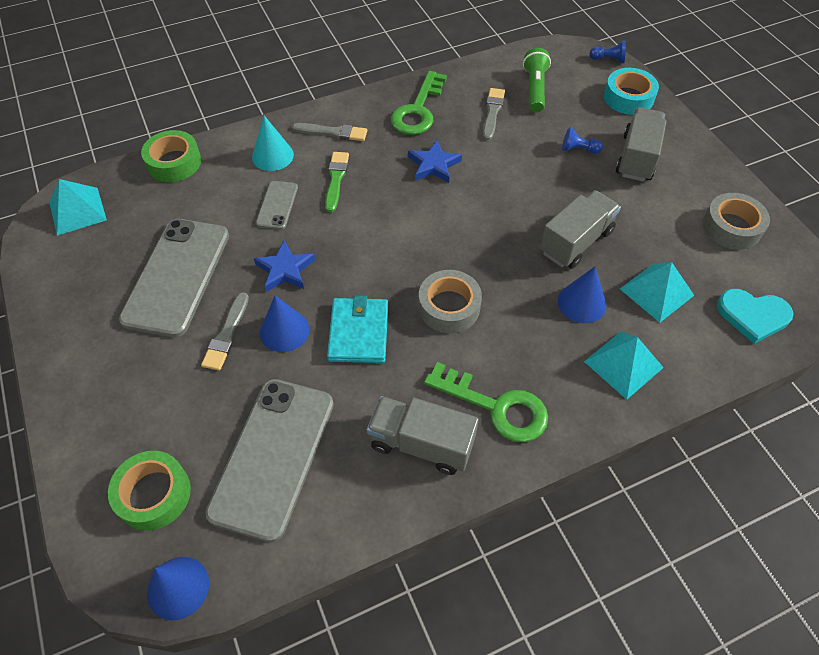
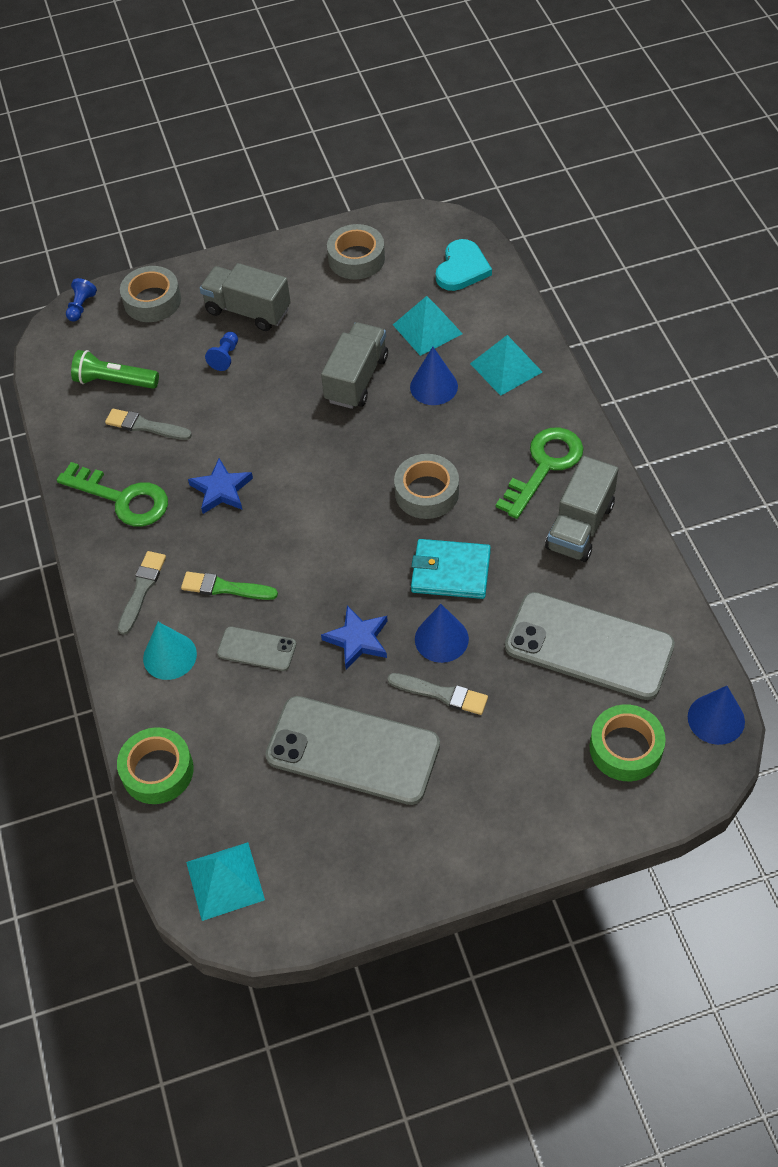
camera: 80 degrees left, 0 degrees up
grey truck [540,190,621,269] -> grey truck turned 60 degrees clockwise [321,322,388,409]
turquoise tape [604,68,659,115] -> grey tape [120,266,181,322]

